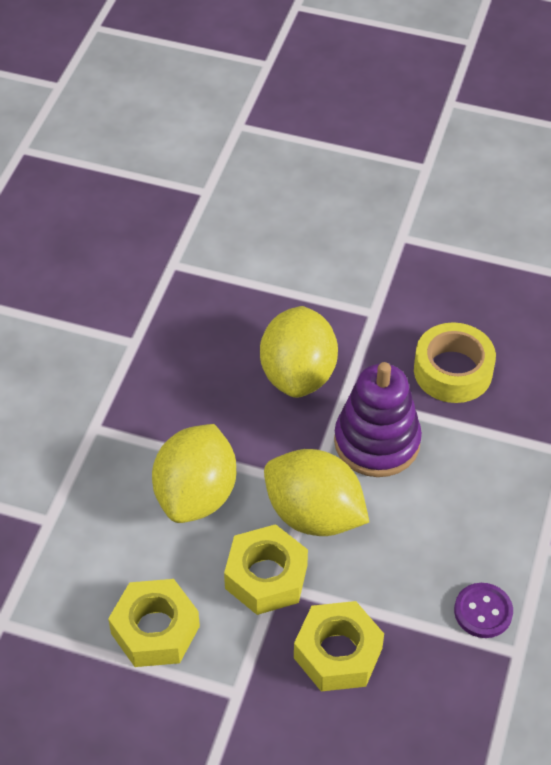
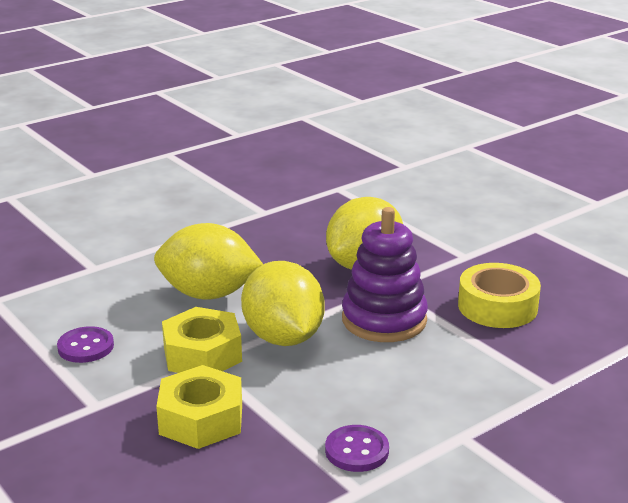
camera: 35 degrees right, 25 degrees down
yellow nut [108,579,200,667] -> purple button [57,326,114,363]
yellow lemon [152,424,236,523] -> yellow lemon turned 45 degrees clockwise [154,223,263,300]

